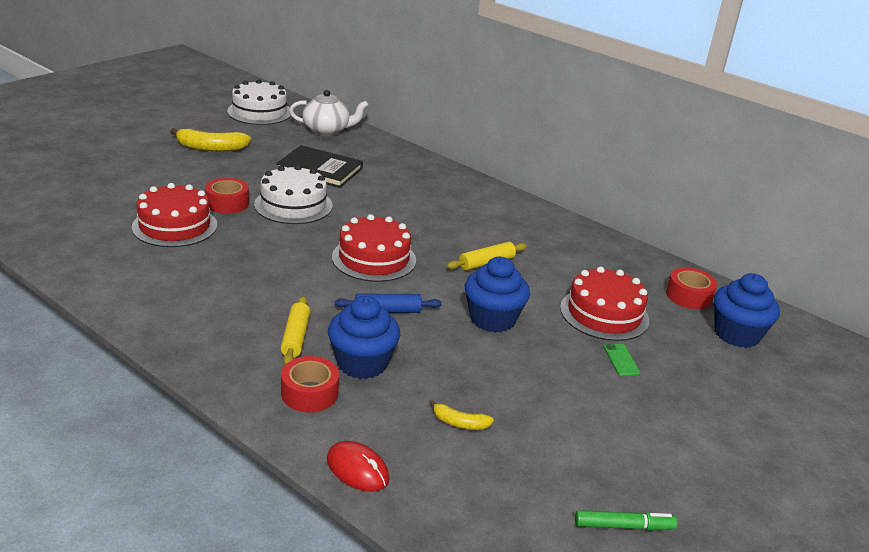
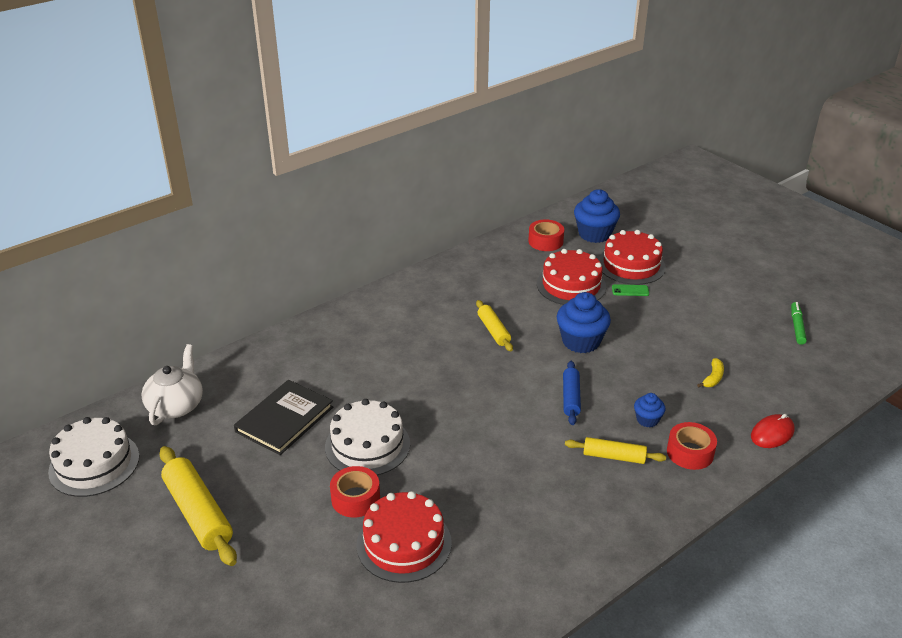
camera: 75 degrees left, 5 degrees up
yellow banana [170,128,251,152] -> yellow rolling pin [159,446,237,566]
blue cupcake [328,296,400,379] -> blue cupcake [634,393,666,428], size x0.53
red cake [332,214,416,282] -> red cake moved to [598,230,666,285]

